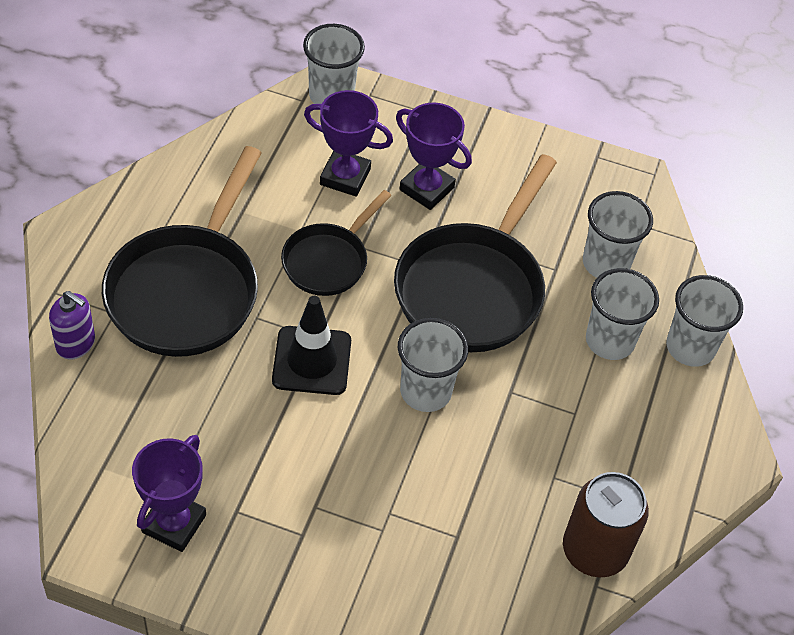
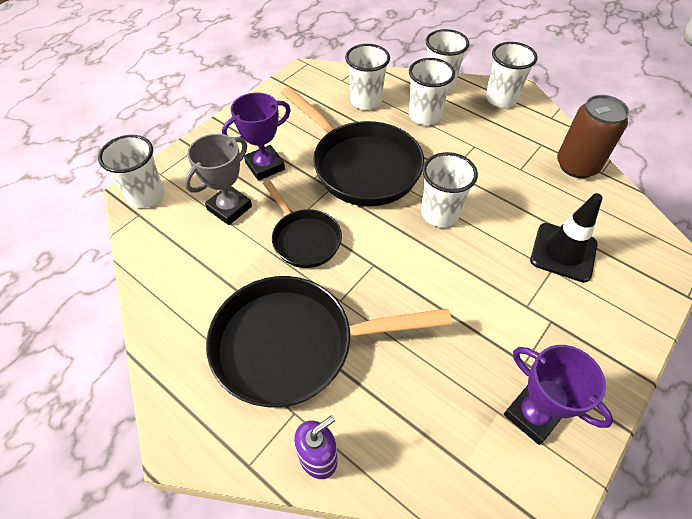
camera: 65 degrees left, 0 degrees up
black pan [102,146,262,357] -> black pan turned 135 degrees clockwise [206,276,452,408]
black traffic cone [272,296,351,395] -> black traffic cone moved to [530,193,603,282]
purple trophy [304,90,393,197] -> grey trophy [184,134,252,225]
none -> white cup [486,42,538,108]

